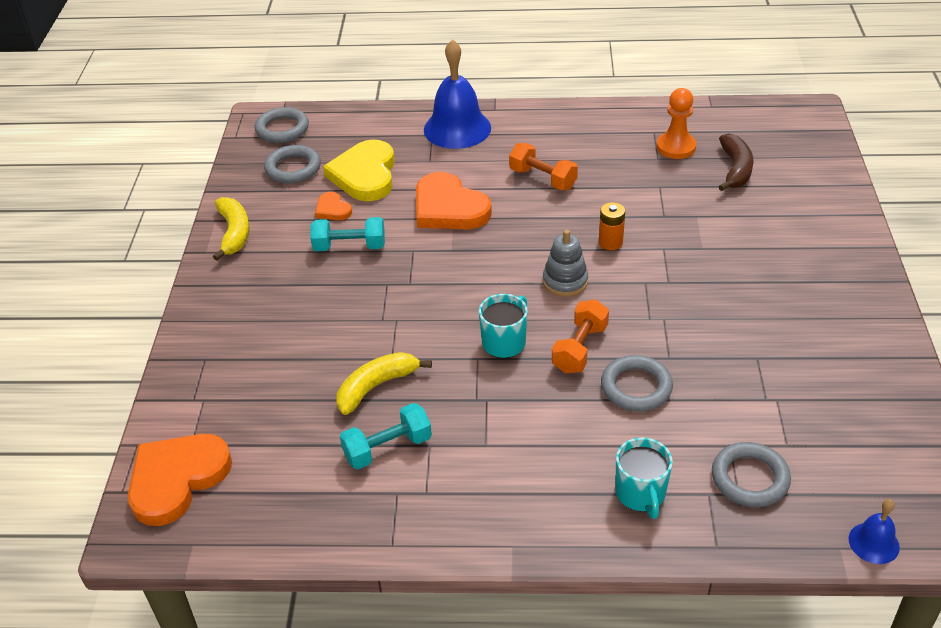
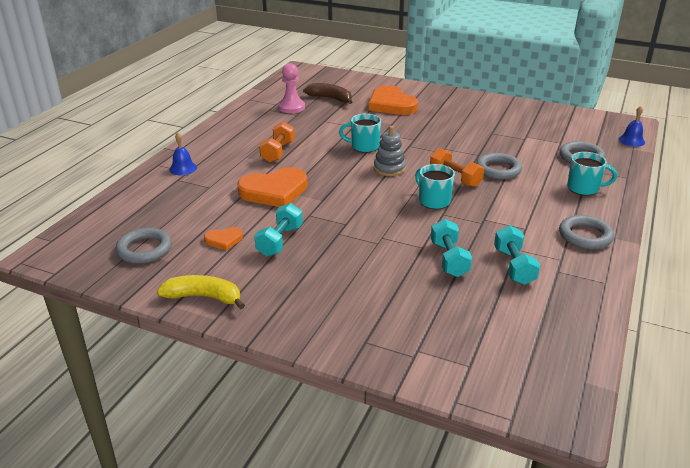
camera: 70 degrees left, 10 degrees down
orange heart [128,434,232,526] -> orange heart moved to [369,85,418,115]
grey ring [255,107,309,143] -> grey ring moved to [559,215,614,249]
yellow heart [323,139,395,201] -> none
yellow banana [337,352,432,415] -> turquoise dumbbell [431,219,472,277]
blue bell [424,39,491,149] -> blue bell [169,132,197,175], size x0.48
orange dumbbell [509,143,578,190] -> orange dumbbell turned 45 degrees counterclockwise [259,122,295,163]
orange battery [599,202,625,250] -> turquoise mug [339,114,381,153]
orange pawn [656,88,696,159] -> pink pawn [279,63,305,113]

